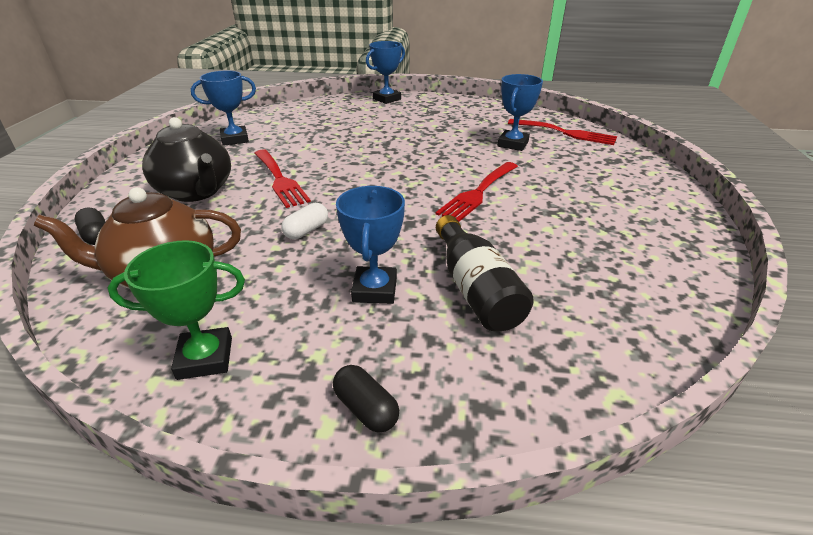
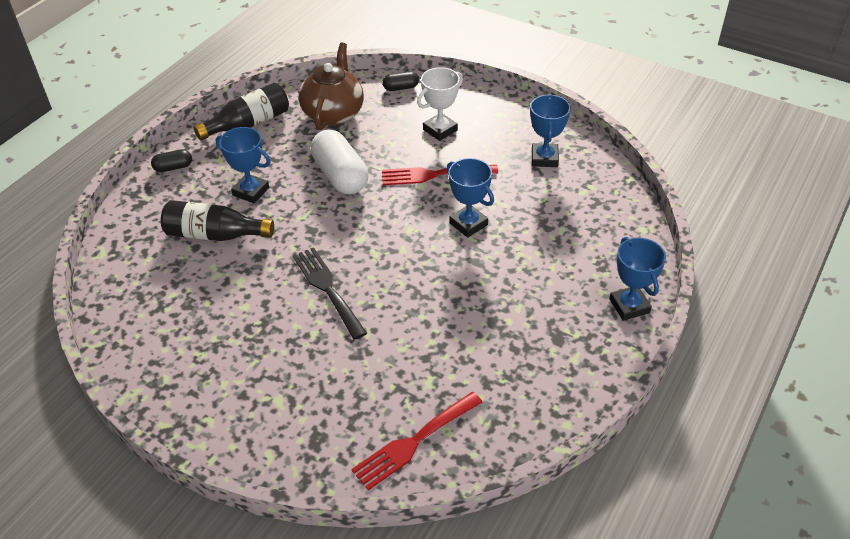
camera: 115 degrees right, 10 degrees up
green trophy [108,240,245,380] -> black bottle [193,83,289,141]
black teapot [142,117,231,202] -> white trophy [417,67,463,141]
white capsule [281,203,328,239] -> white capsule [311,130,368,194], size x2.05
red fork [435,162,518,222] -> black fork [293,247,367,340]
blue trophy [497,74,543,151] -> blue trophy moved to [447,158,494,238]

